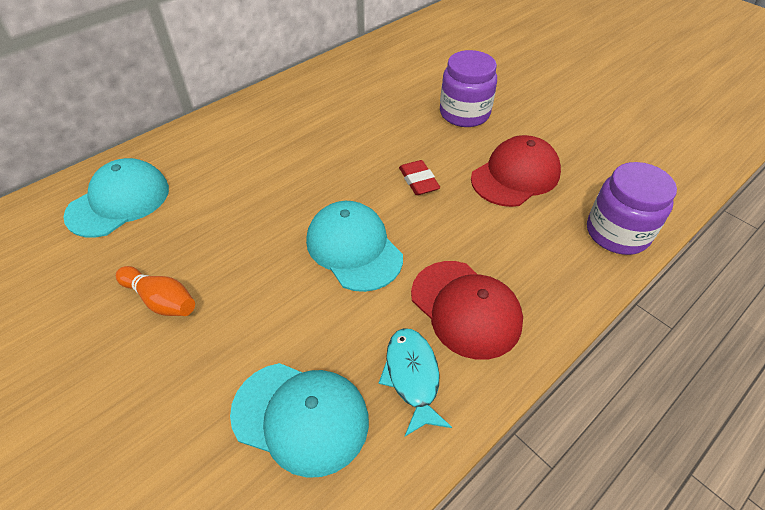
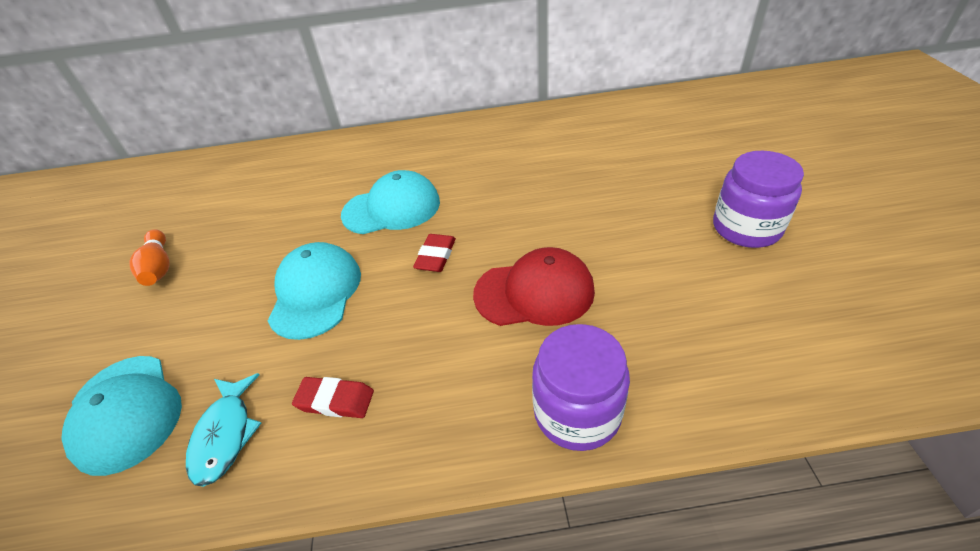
camera: 40 degrees right, 5 degrees down
turquoise cap [63,158,169,238] -> turquoise cap moved to [341,170,440,234]
turquoise fish [379,328,452,436] -> turquoise fish turned 150 degrees clockwise [186,373,261,487]
red cap [411,261,523,360] -> red eraser [292,377,374,418]
purple jar [440,50,497,127] -> purple jar moved to [713,151,804,248]

